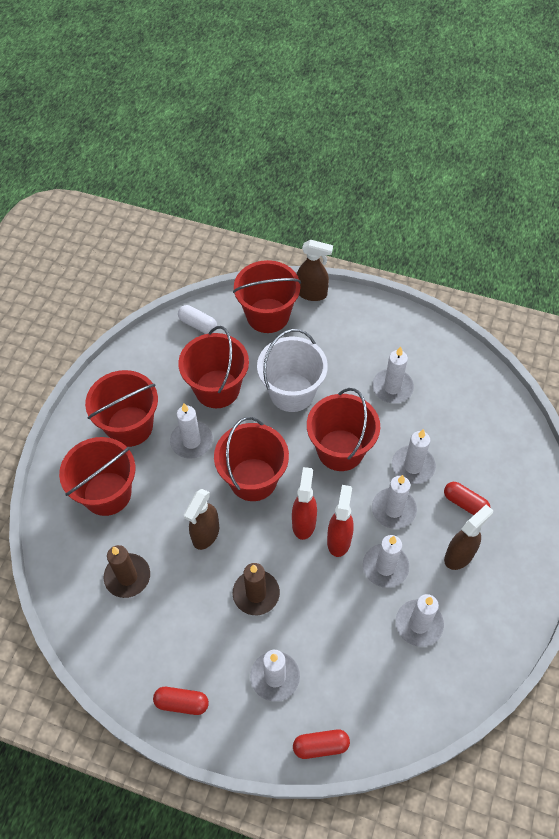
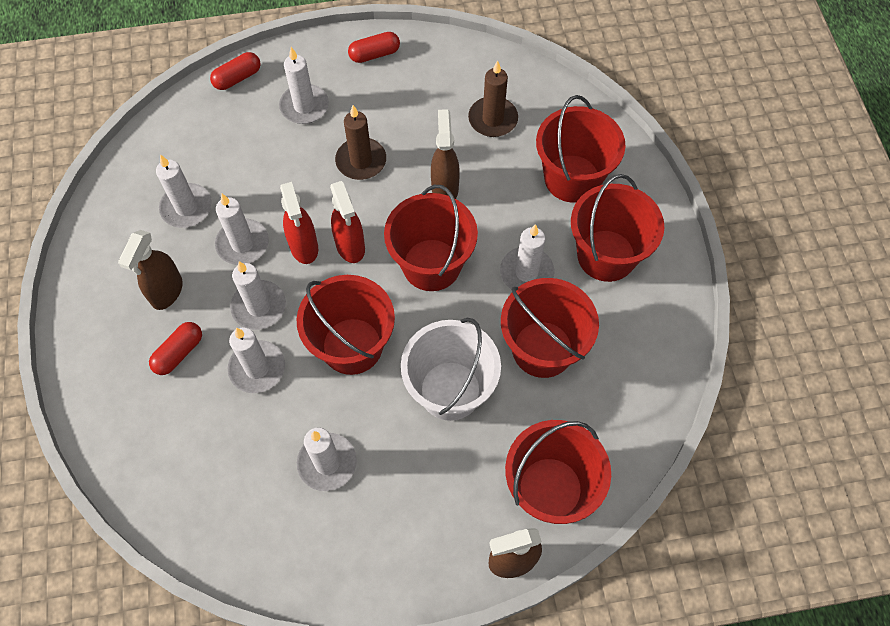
camera: 150 degrees right, 5 degrees up
white capsule [178,305,217,334] -> none
red capsule [444,482,491,515] -> red capsule turned 60 degrees counterclockwise [149,322,202,375]

